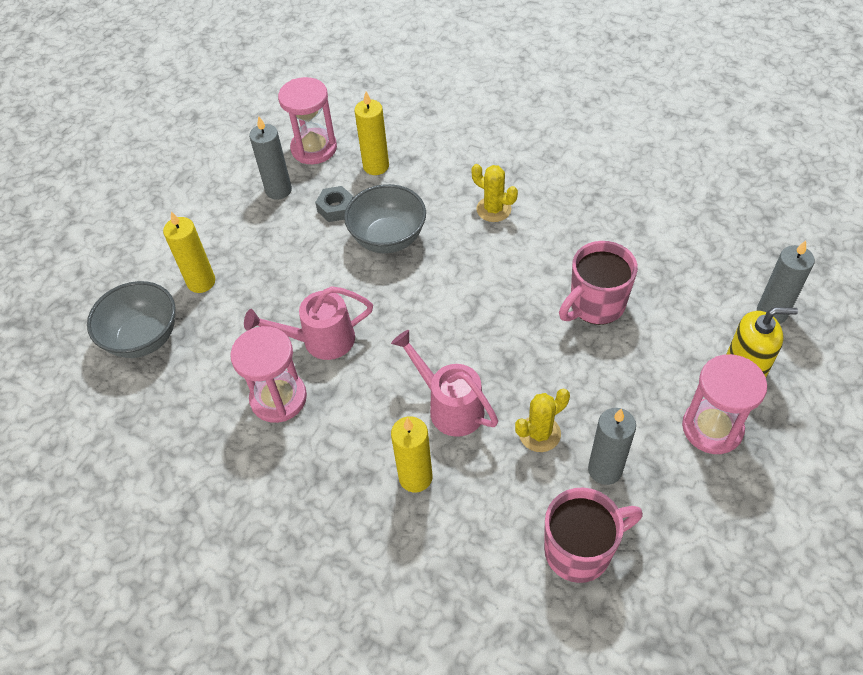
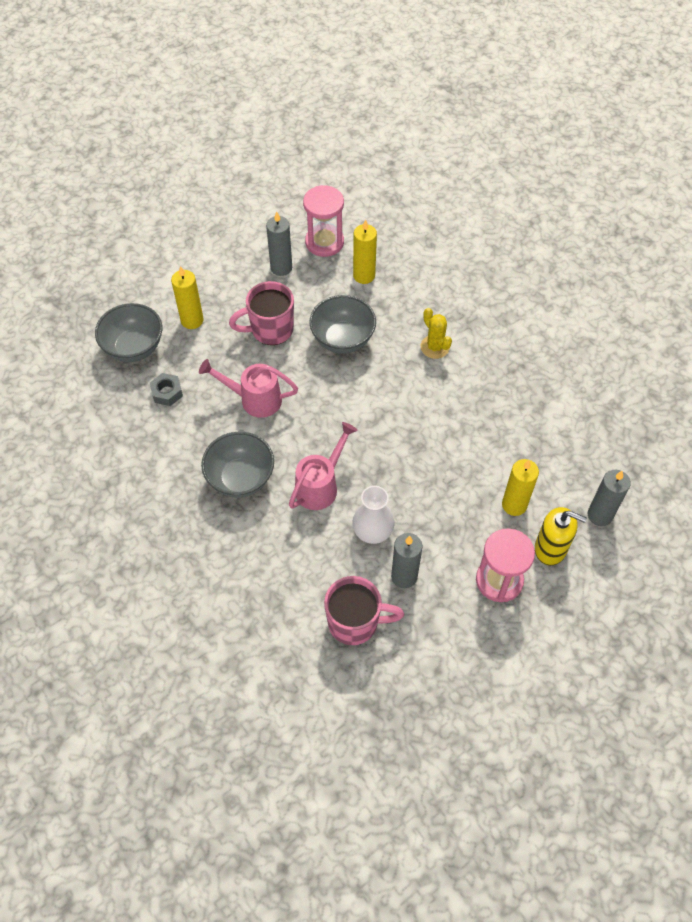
camera: 20 degrees right, 5 degrees up
pink hourglass [230,326,307,423] -> none
grey nut [315,186,353,222] -> grey nut moved to [150,373,183,406]
pink watering can [391,330,498,437] -> pink watering can turned 60 degrees clockwise [289,422,358,510]
yellow candle [391,416,432,492] -> yellow candle moved to [502,459,539,516]
yellow cactus [515,389,570,452] -> white vase [352,486,394,544]
pink mug [559,241,638,325] -> pink mug moved to [229,281,294,345]
none -> grey bowl [201,432,274,498]

